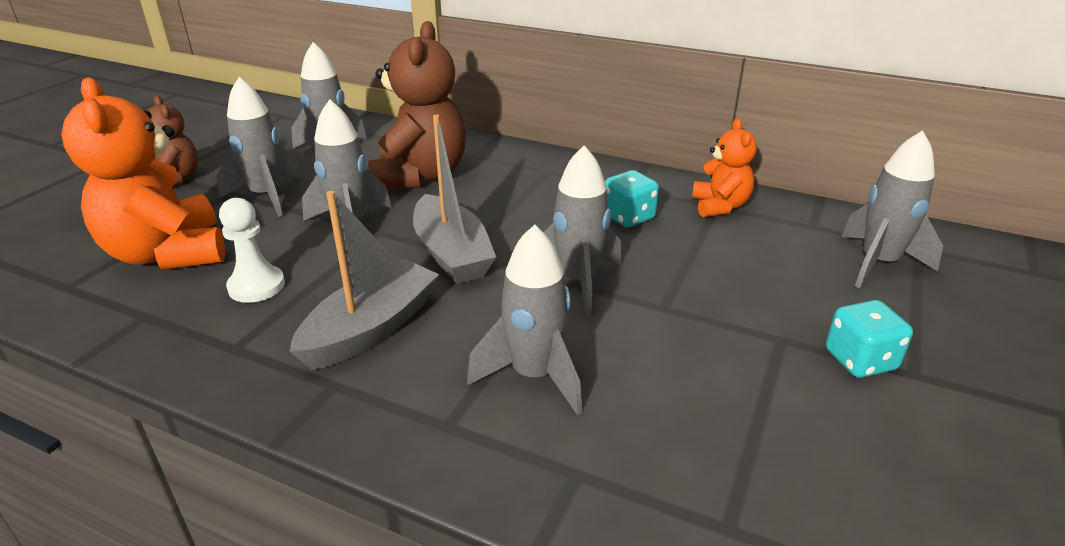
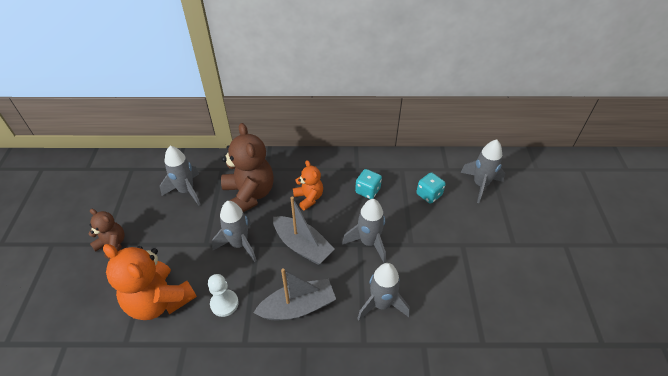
camera: 25 degrees left, 15 degrees up
grey rocket [217,77,302,217] -> none
grey boat [289,191,439,370] -> grey boat turned 60 degrees clockwise [253,268,336,320]
orange teddy bear [692,119,757,217] -> orange teddy bear moved to [293,160,323,211]
turquoise dice [826,300,913,378] -> turquoise dice moved to [417,172,446,204]

